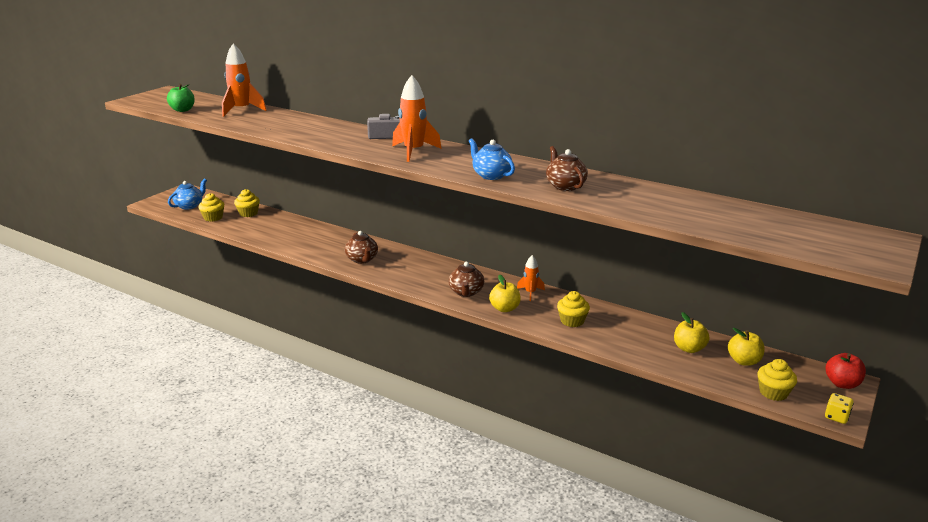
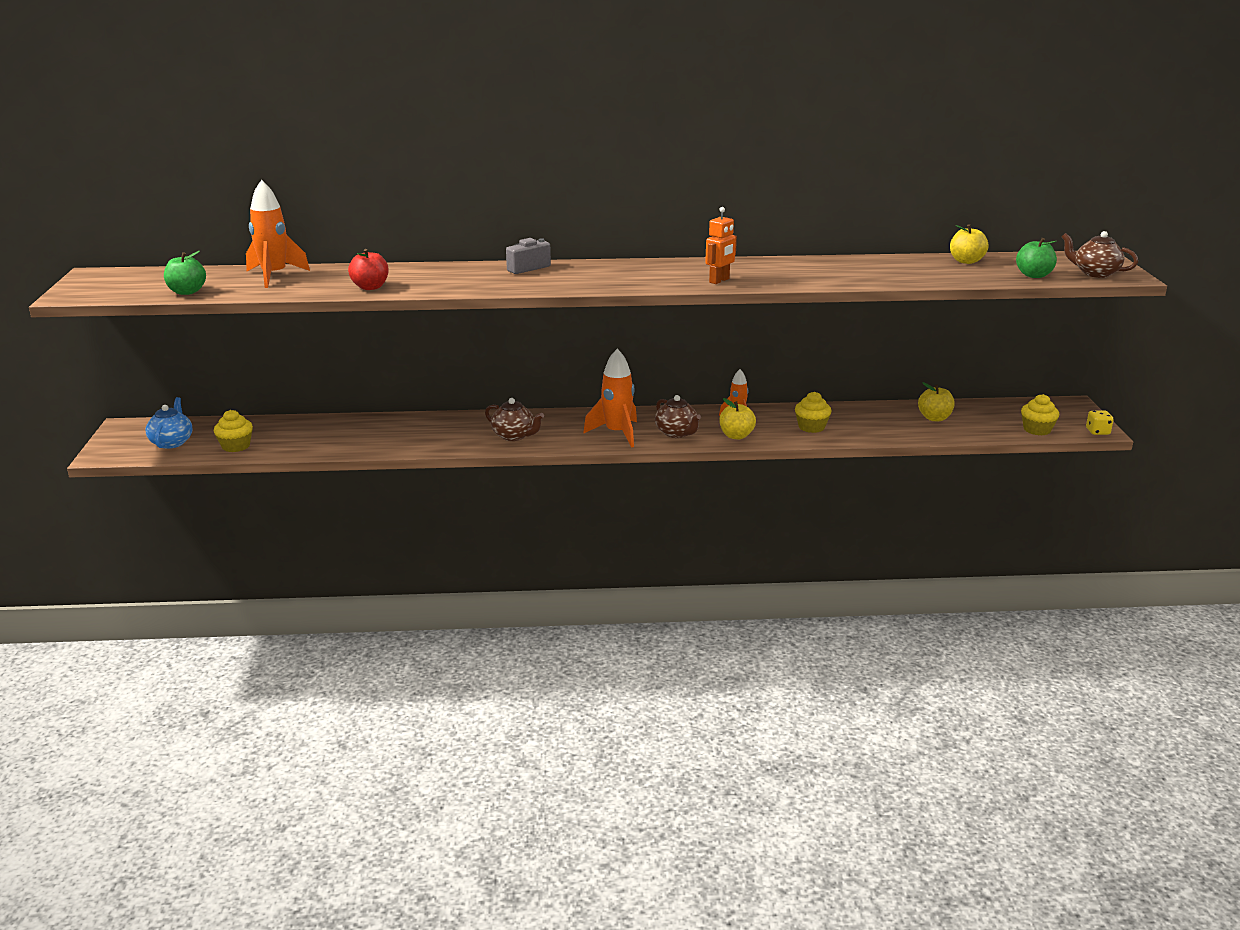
camera: 35 degrees left, 0 degrees up
yellow cupcake [234,189,260,217] -> none
orange rocket [392,75,442,162] -> orange rocket moved to [583,349,637,448]
blue teapot [469,138,515,180] -> orange robot [705,207,737,284]
brown teapot [546,146,588,191] -> brown teapot moved to [1062,231,1138,278]
yellow apple [728,328,765,366] -> yellow apple moved to [950,224,989,264]
red apple [826,353,866,389] -> red apple moved to [348,249,389,290]
none -> green apple [1016,238,1057,278]

